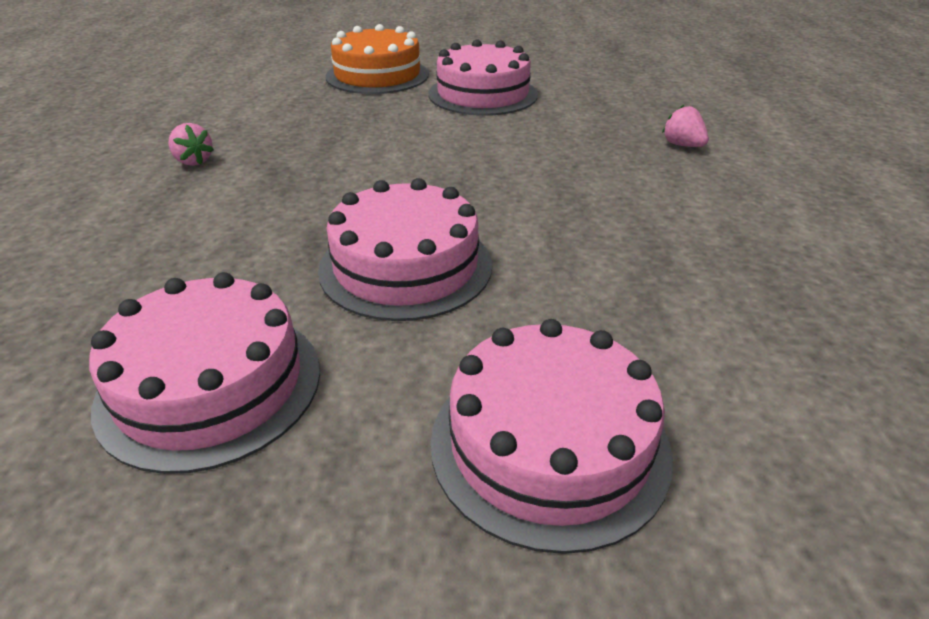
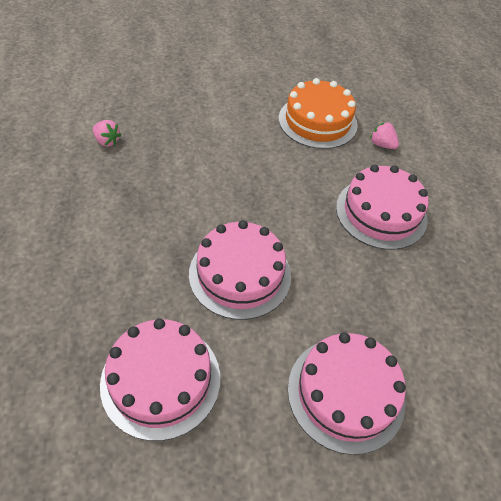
camera: 15 degrees left, 15 degrees up
pink strawberry [168,123,214,166] -> pink strawberry moved to [93,120,121,146]
orange cake [326,24,429,94] -> orange cake moved to [279,78,358,149]
pink cake [428,39,538,116] -> pink cake moved to [336,165,429,250]

